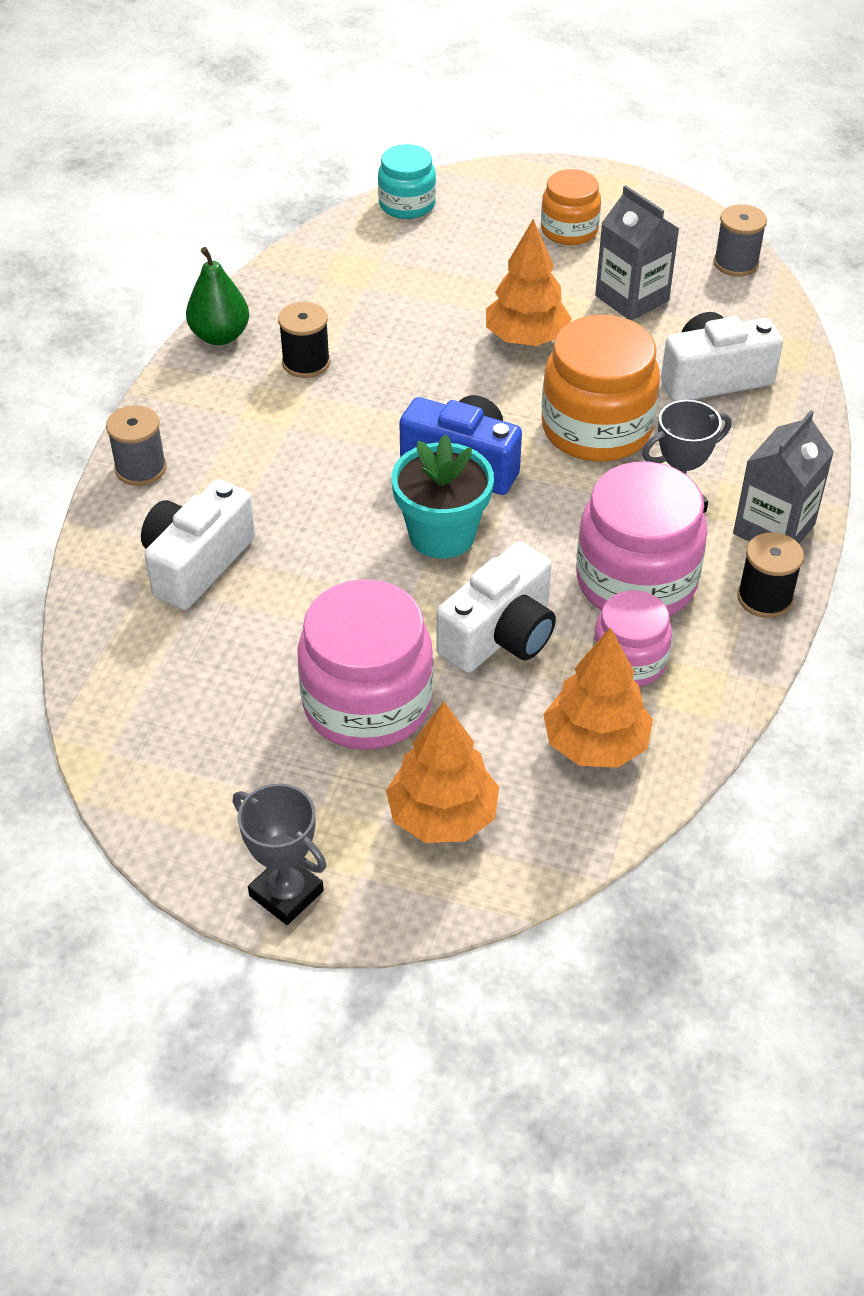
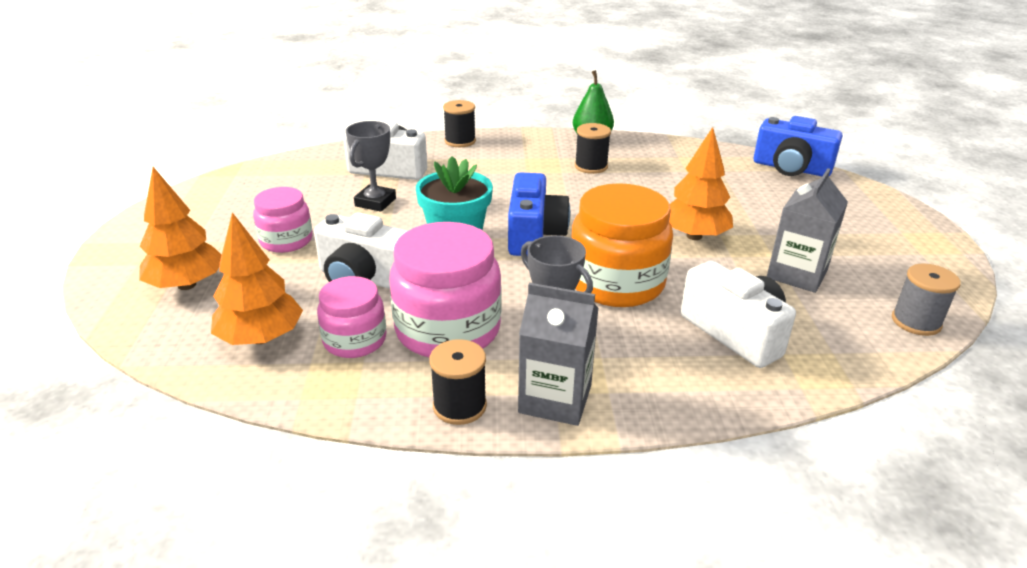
camera: 70 degrees right, 15 degrees down
grey spool [106,405,167,486] -> black spool [443,100,476,147]
grey trophy [233,783,327,925] -> grey trophy moved to [346,121,396,212]
pink jar [297,579,433,750] -> pink jar [253,187,313,253], size x0.59
turquoise jar [378,144,436,219] -> blue camera [754,116,842,176]
orange jar [541,169,601,245] -> none

